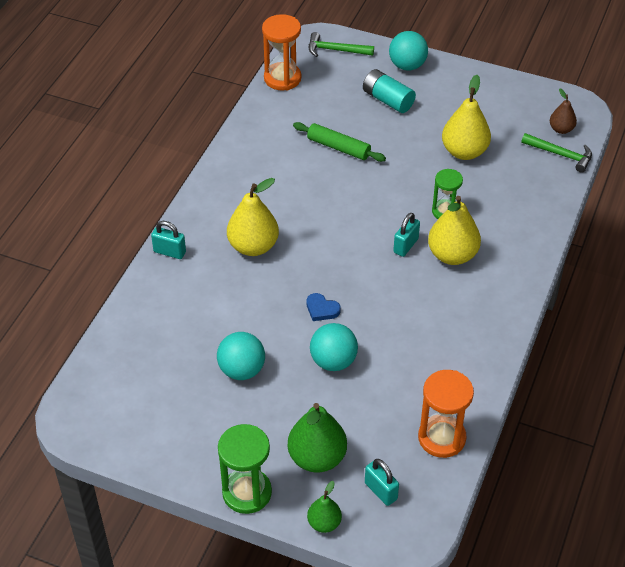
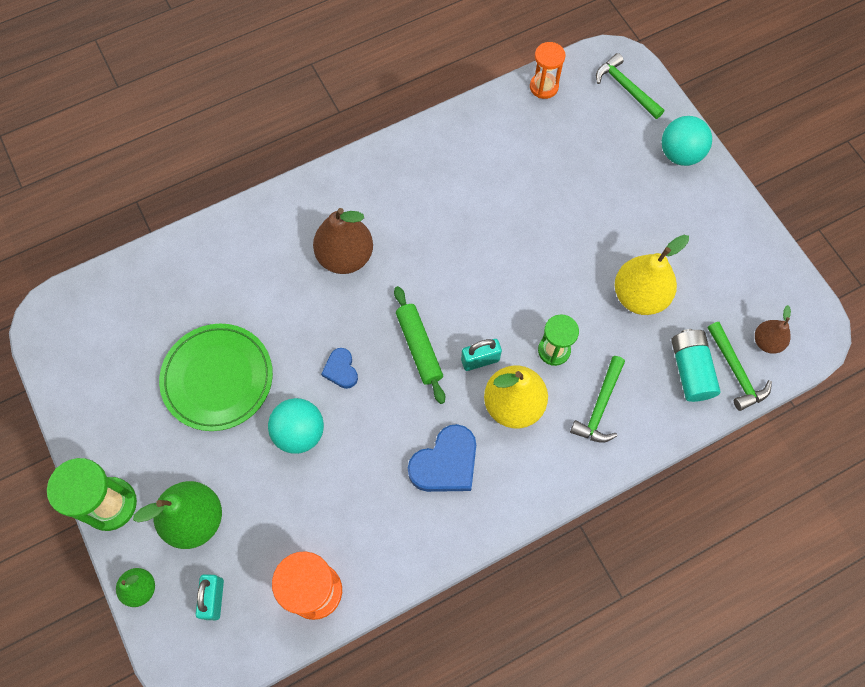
camera: 40 degrees right, 20 degrees up
turquoise padlock [151,221,186,259] -> none
turquoise ball [217,332,265,380] -> green plate [159,324,273,431]
yellow pear [227,178,279,256] -> brown pear [313,208,373,274]
orange hourglass [262,14,301,91] -> orange hourglass [530,42,565,99], size x0.65
green rolling pin [293,122,386,162] -> green rolling pin moved to [394,286,445,404]
turquoise battery [363,69,416,113] -> turquoise battery moved to [671,329,721,402]
none -> blue heart [408,424,476,492]
none -> green hammer [570,356,625,443]

